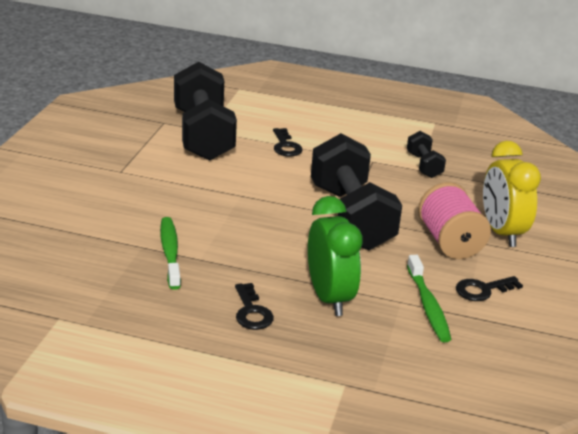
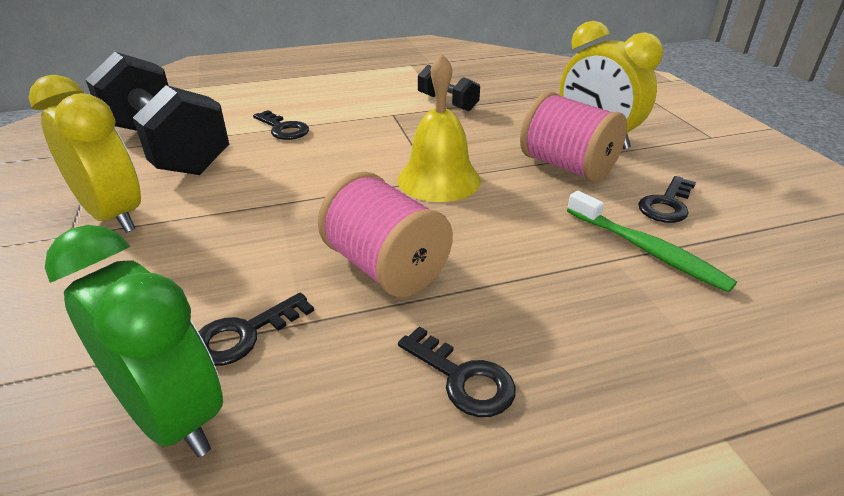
camera: 30 degrees left, 5 degrees up
green toothbrush [160,217,181,290] -> black key [198,293,314,366]
green clock [308,196,363,316] -> green clock moved to [45,225,223,457]
black dumbbell [311,133,402,251] -> yellow bell [398,53,481,202]
none -> yellow clock [29,75,141,233]
none -> pink spool [318,172,453,297]

